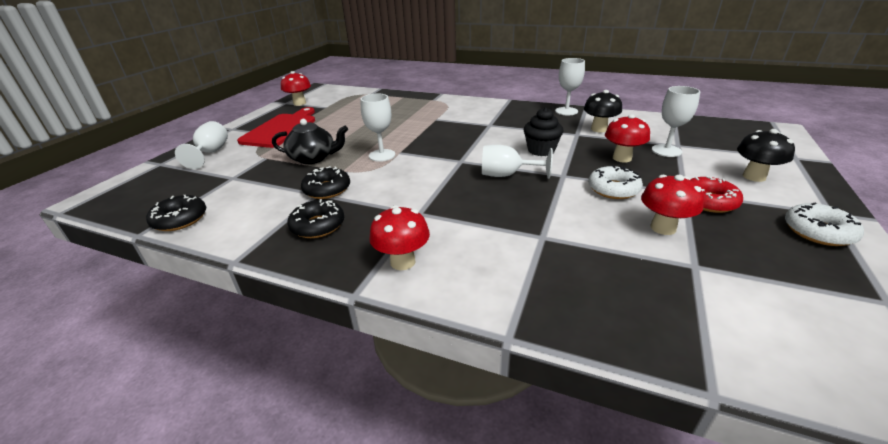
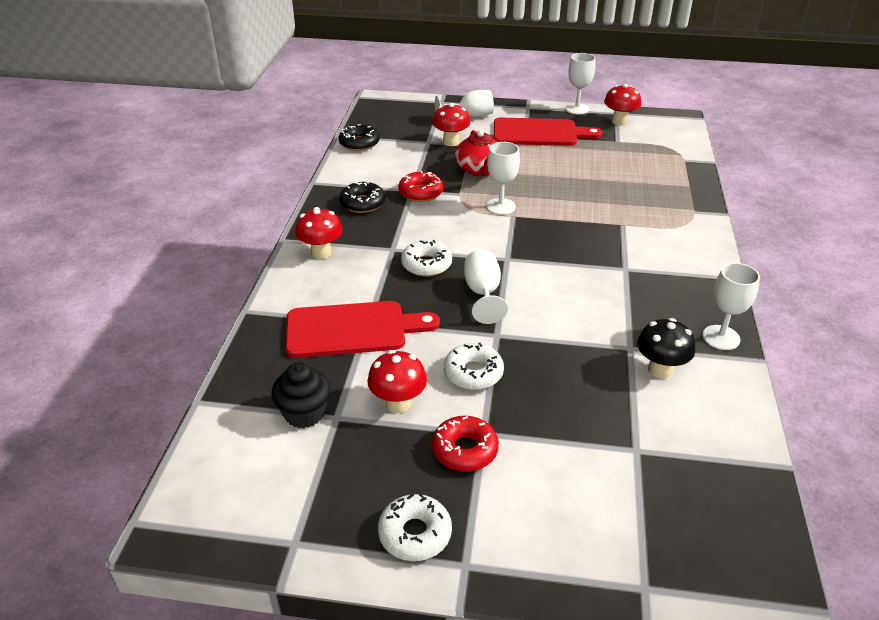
camera: 75 degrees right, 5 degrees up
black teapot [272,119,348,164] -> red teapot [455,130,497,176]
black donut [301,166,350,199] -> red donut [398,171,443,202]
black cupcake [523,107,563,156] -> black cupcake moved to [271,363,331,428]
red mushroom [605,114,650,163] -> red mushroom moved to [432,103,470,146]
white goblet [652,86,700,157] -> white goblet moved to [565,53,595,114]
black mushroom [737,129,795,182] -> none
none -> red cutting board [286,301,440,358]
none -> white donut [401,240,452,277]

